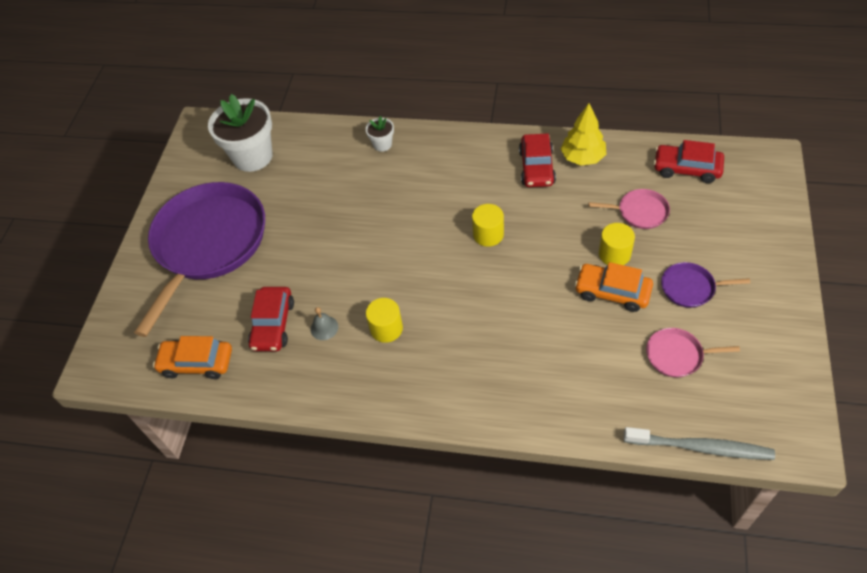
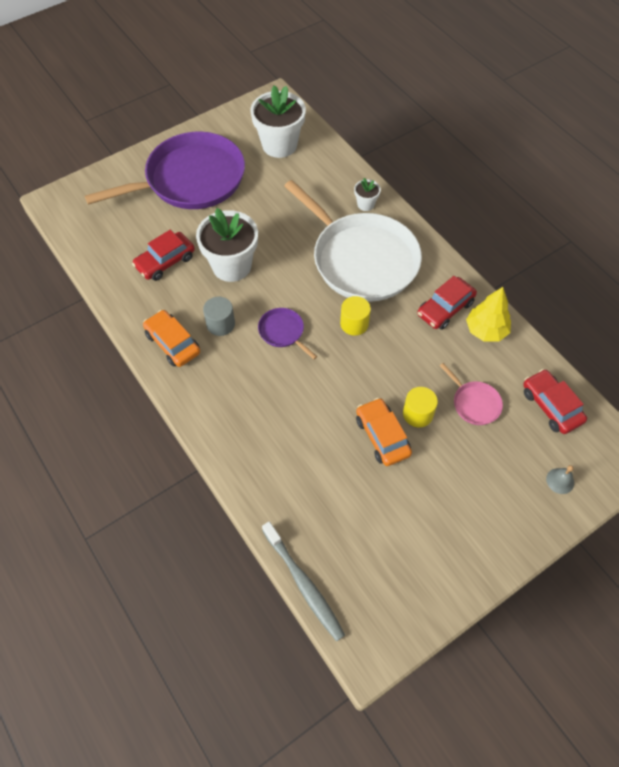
camera: 40 degrees right, 5 degrees up
orange car [153,336,232,379] -> orange car moved to [143,310,200,367]
grey bell [311,307,338,340] -> grey bell moved to [546,465,574,494]
yellow cylinder [366,298,403,343] -> grey cylinder [203,297,235,336]
pink pan [646,328,740,377] -> none
purple pan [661,262,750,308] -> purple pan moved to [258,308,317,359]
none -> white flower pot [196,208,258,282]
none -> white pan [284,180,422,302]

